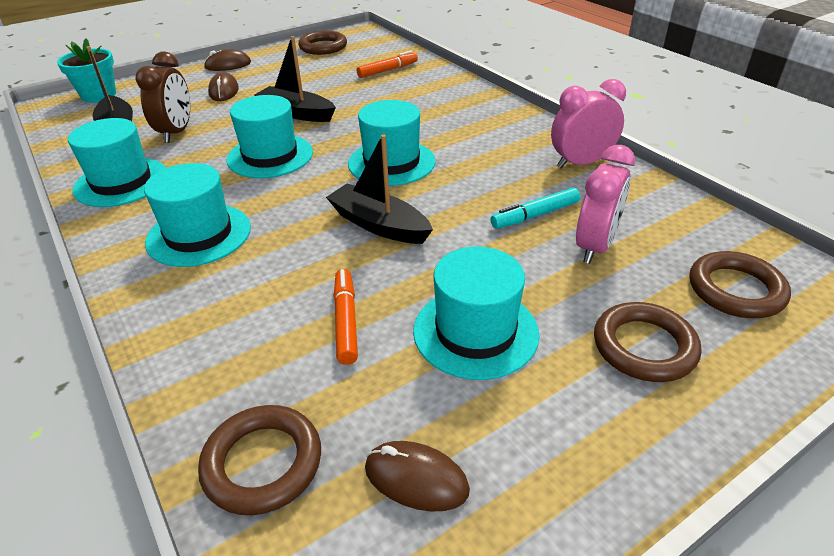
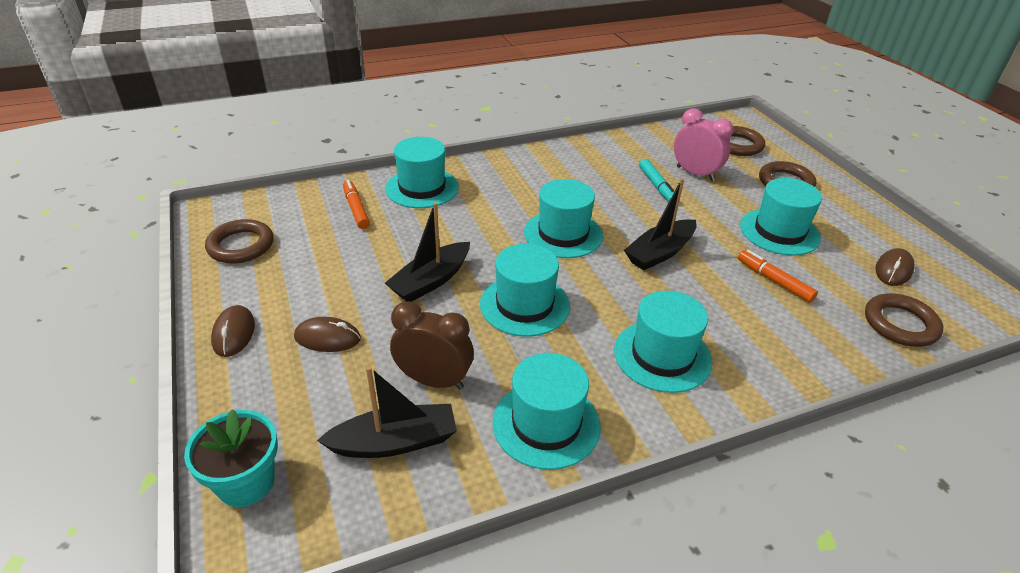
camera: 80 degrees left, 0 degrees up
orange marker [334,269,358,365] -> orange marker turned 45 degrees clockwise [738,250,818,303]
pink clock [551,79,626,168] -> none
none -> turquoise hat [385,137,459,208]

